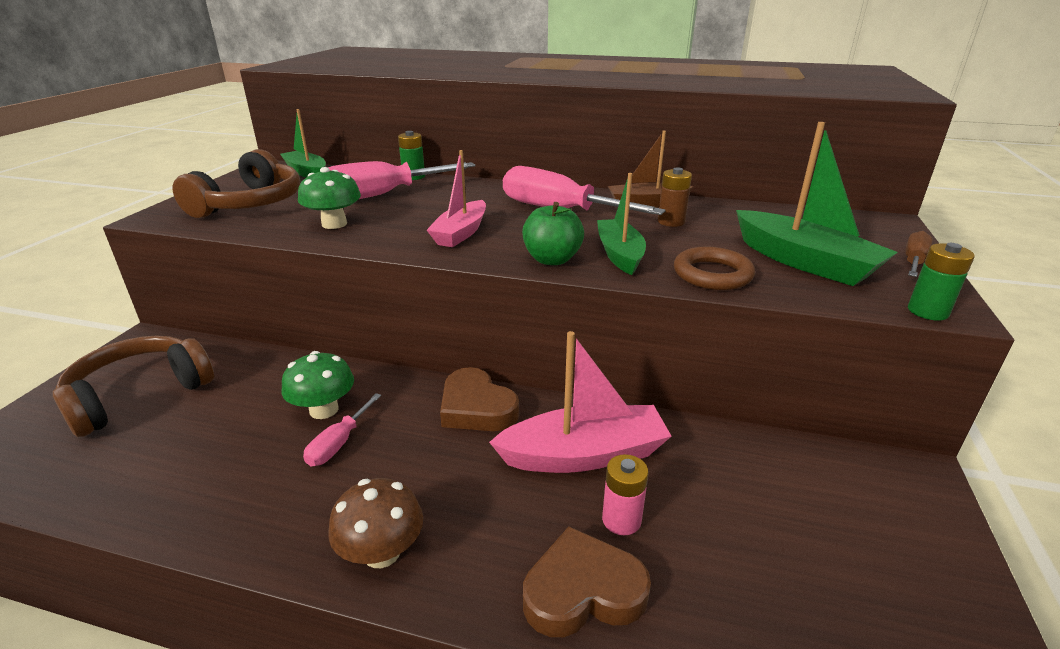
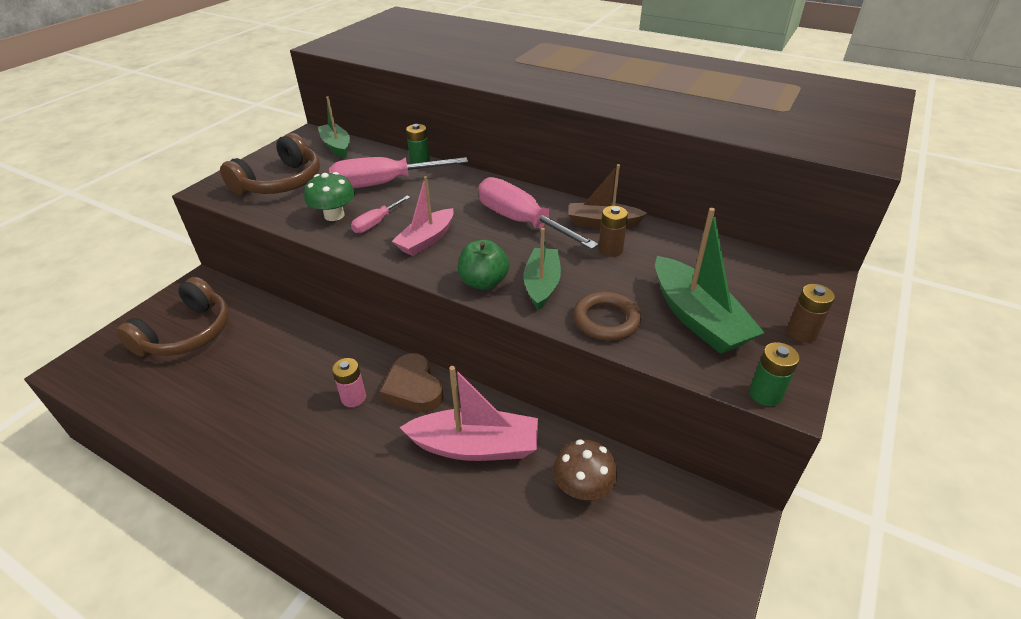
camera: 15 degrees right, 10 degrees up
brown headphones [53,335,214,437] -> brown headphones turned 150 degrees clockwise [116,277,229,357]
green mushroom [282,351,354,419] -> none
pink screwdriver [303,393,381,467] -> pink screwdriver moved to [351,196,410,233]
brown mushroom [329,478,423,568] -> brown mushroom moved to [553,440,617,500]
brown heart [523,527,651,637] -> none
pink battery [602,454,649,535] -> pink battery moved to [332,358,366,407]
brown screwdriver [905,231,933,277] -> brown battery [787,284,835,343]

